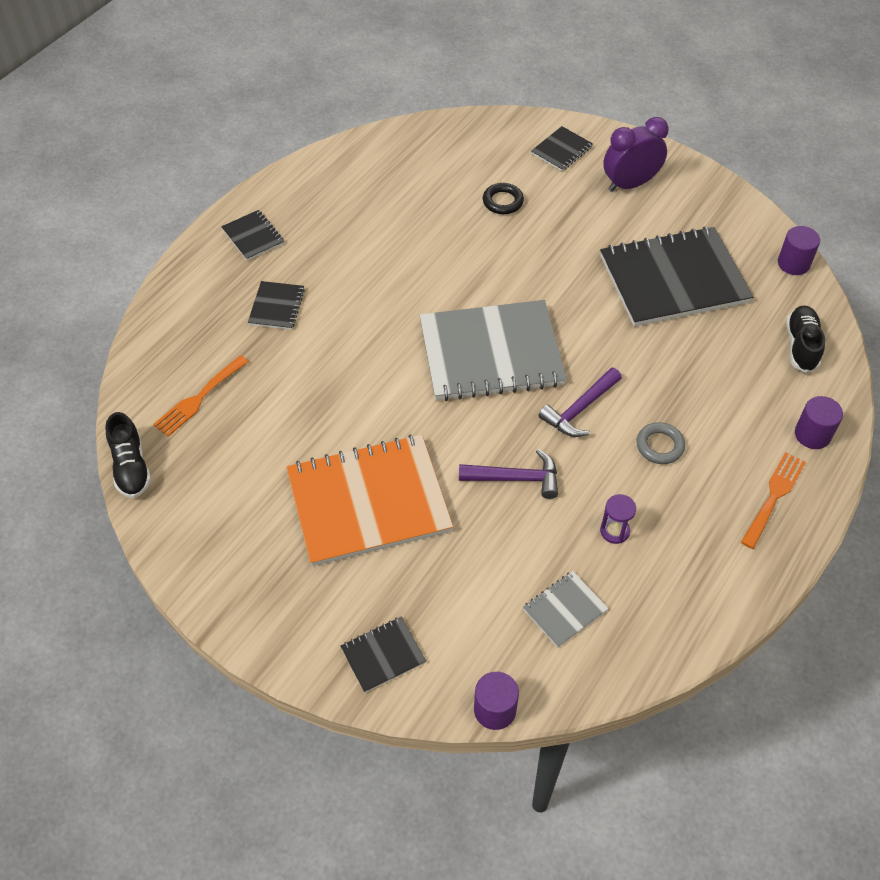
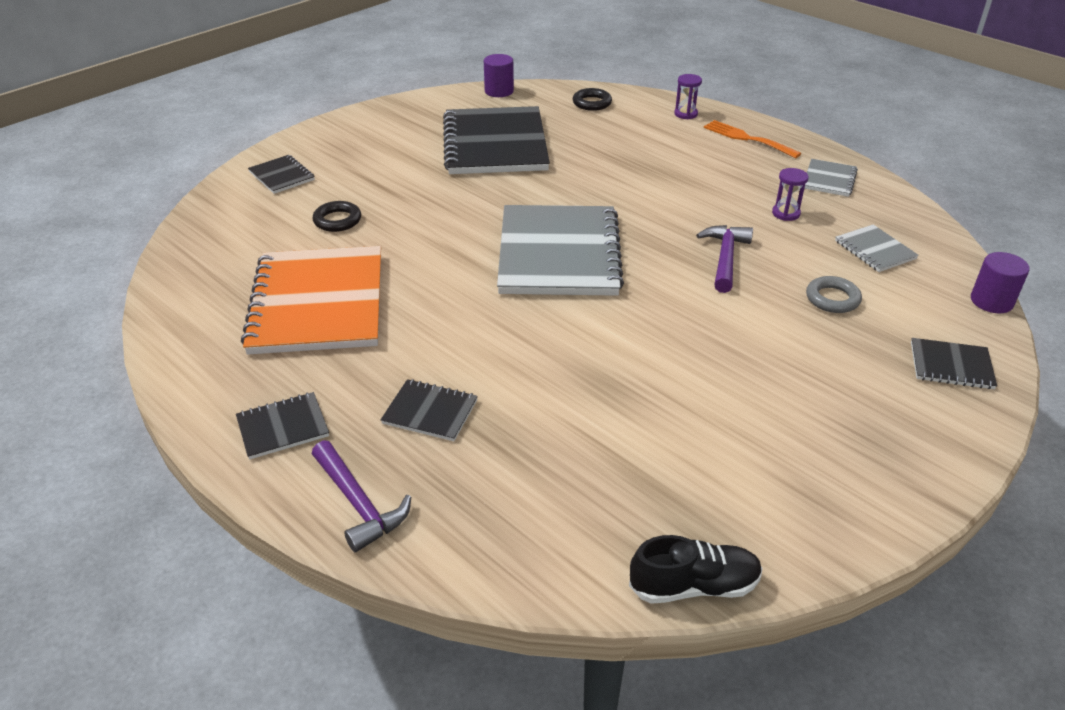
camera: 80 degrees left, 15 degrees down
orange fork [153,355,249,437] -> none
orange notebook [286,434,453,566] -> orange notebook moved to [241,246,381,355]
black notebook [341,617,426,693] -> black notebook turned 60 degrees counterclockwise [911,338,997,389]
purple hammer [538,367,622,437] -> purple hammer moved to [312,440,411,552]
purple clock [603,117,668,192] -> none
grey ring [637,422,685,464] -> grey ring moved to [806,276,862,313]
black shoe [786,306,825,373] -> black ring [573,88,612,111]
purple cylinder [795,396,843,449] -> purple hourglass [674,74,702,119]
none -> grey notebook [804,159,858,197]

